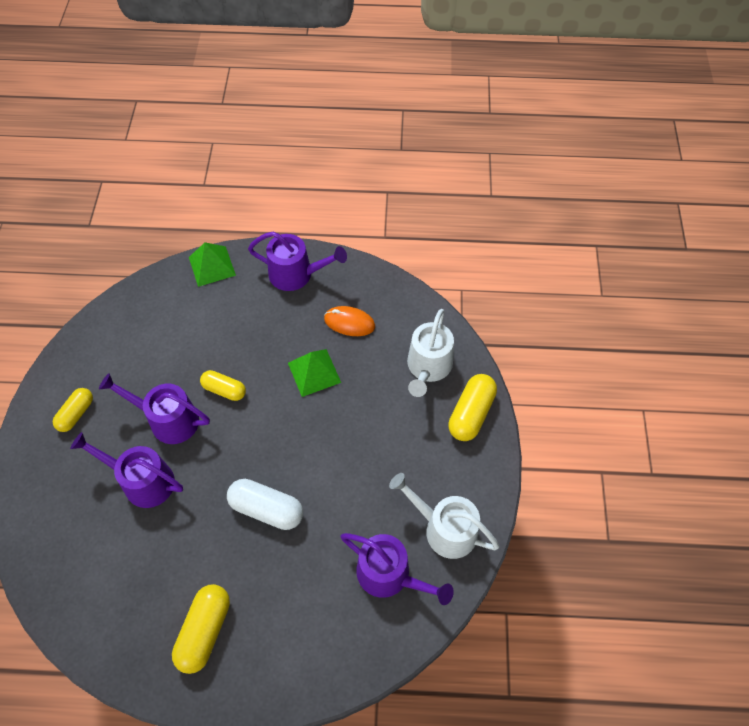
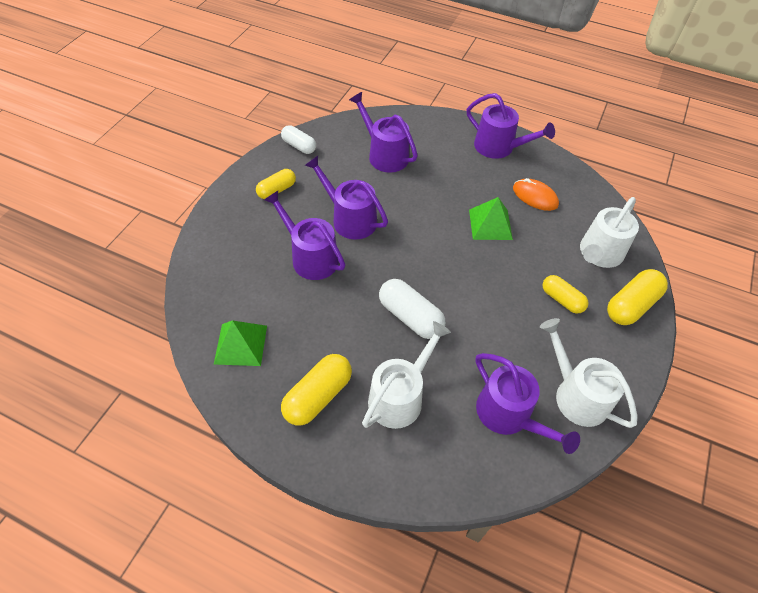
camera: 20 degrees right, 5 degrees down
green pyramid [189,242,236,287] -> green pyramid moved to [214,320,267,366]
yellow capsule [200,370,246,401] -> yellow capsule moved to [543,275,589,314]
none -> white capsule [281,125,316,154]
none -> purple watering can [349,92,418,173]
none -> white watering can [362,321,451,429]

